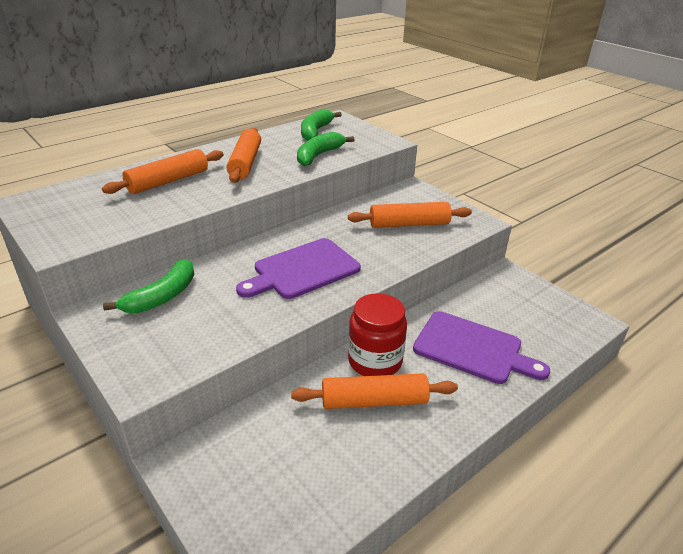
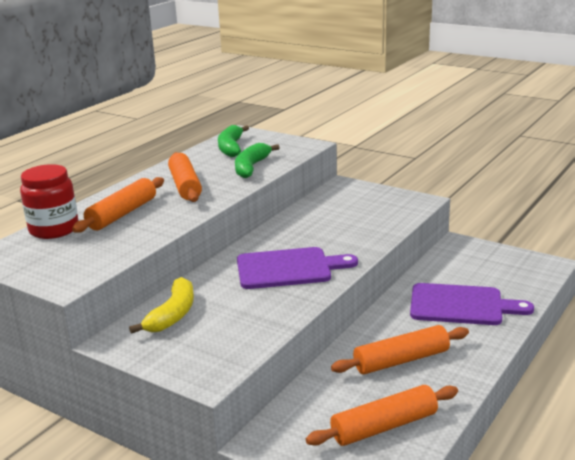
camera: 15 degrees left, 10 degrees down
green banana [103,259,194,313] -> yellow banana [129,277,194,334]
purple cutting board [236,238,361,299] -> purple cutting board turned 135 degrees counterclockwise [237,247,358,289]
orange rolling pin [348,202,472,228] -> orange rolling pin moved to [306,385,458,446]
red jar [348,293,407,376] -> red jar moved to [20,164,79,239]

